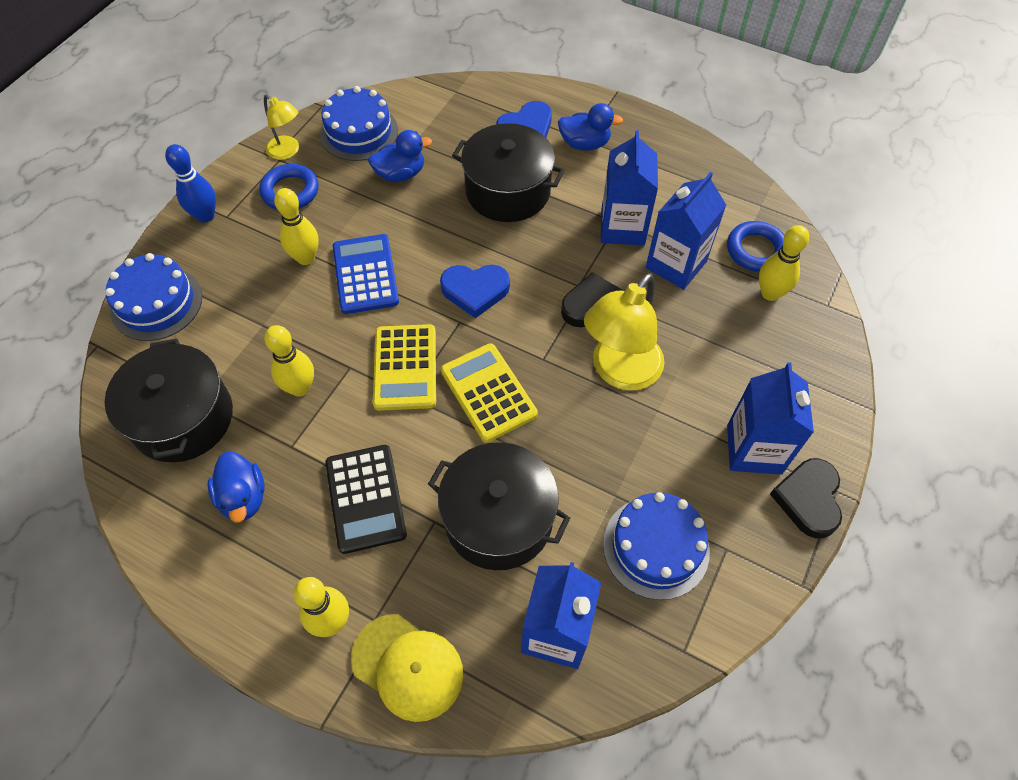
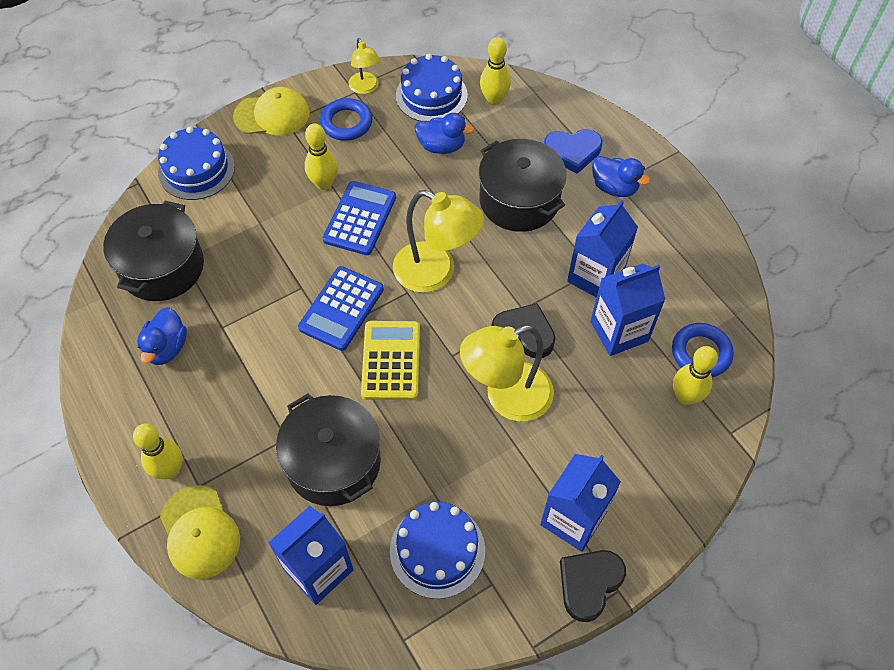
camera: 30 degrees right, 0 degrees up
blue bowling pin [165,144,216,223] -> yellow cap [233,87,310,135]
yellow bowling pin [264,325,314,397] -> yellow bowling pin moved to [480,37,511,106]
black calculator [325,445,407,554] -> none
yellow calculator [373,324,436,411] -> blue calculator [298,266,384,351]
blue heart [440,265,510,318] -> yellow lamp [393,190,484,293]

